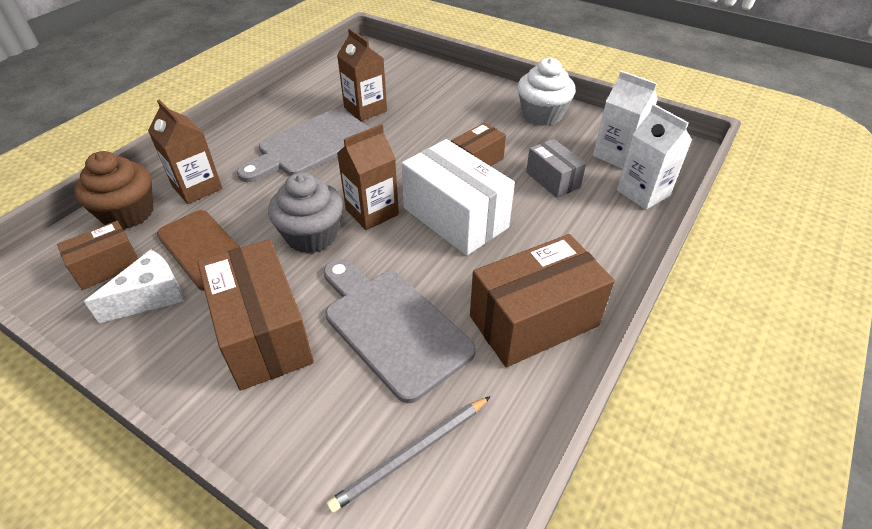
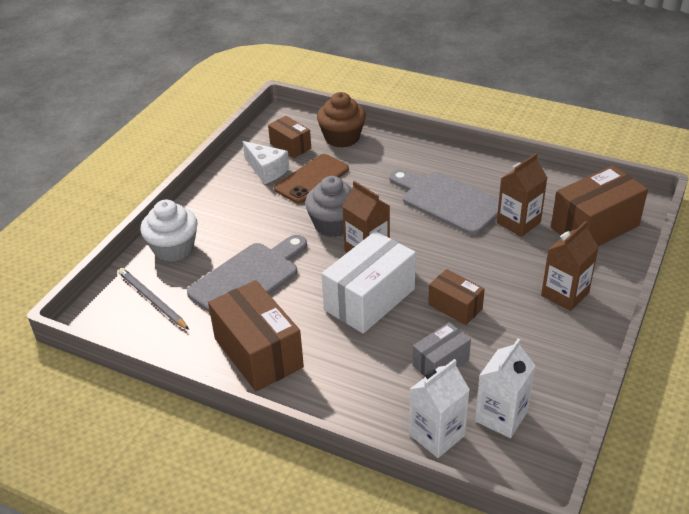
camera: 85 degrees right, 5 degrees down
brown carton [148,99,222,204] -> brown carton moved to [541,221,599,311]
brown box [197,239,314,391] -> brown box moved to [551,165,648,246]
white cupcake [518,58,576,126] -> white cupcake moved to [140,200,198,262]

